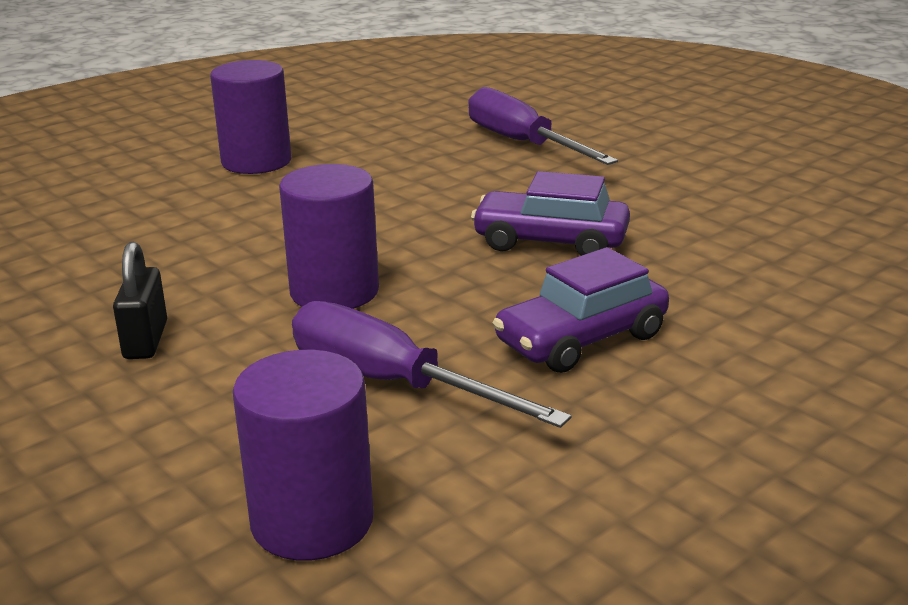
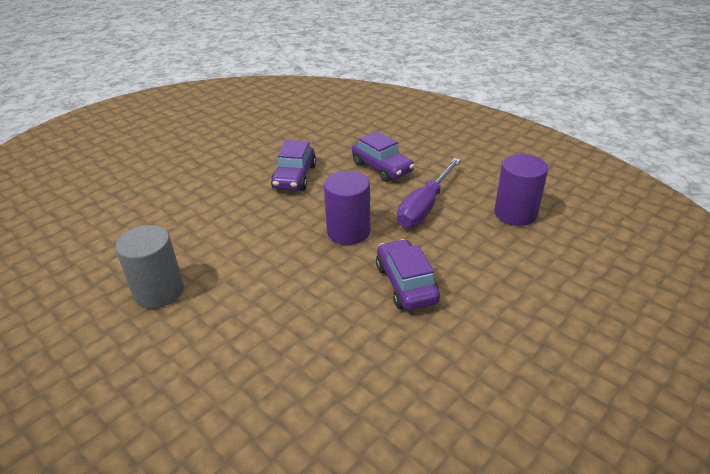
camera: 95 degrees left, 10 degrees up
black padlock [113,242,167,359] -> purple car [376,239,440,310]
purple cylinder [210,60,291,174] -> grey cylinder [115,225,184,308]
purple screwdriver [469,87,618,165] -> none

